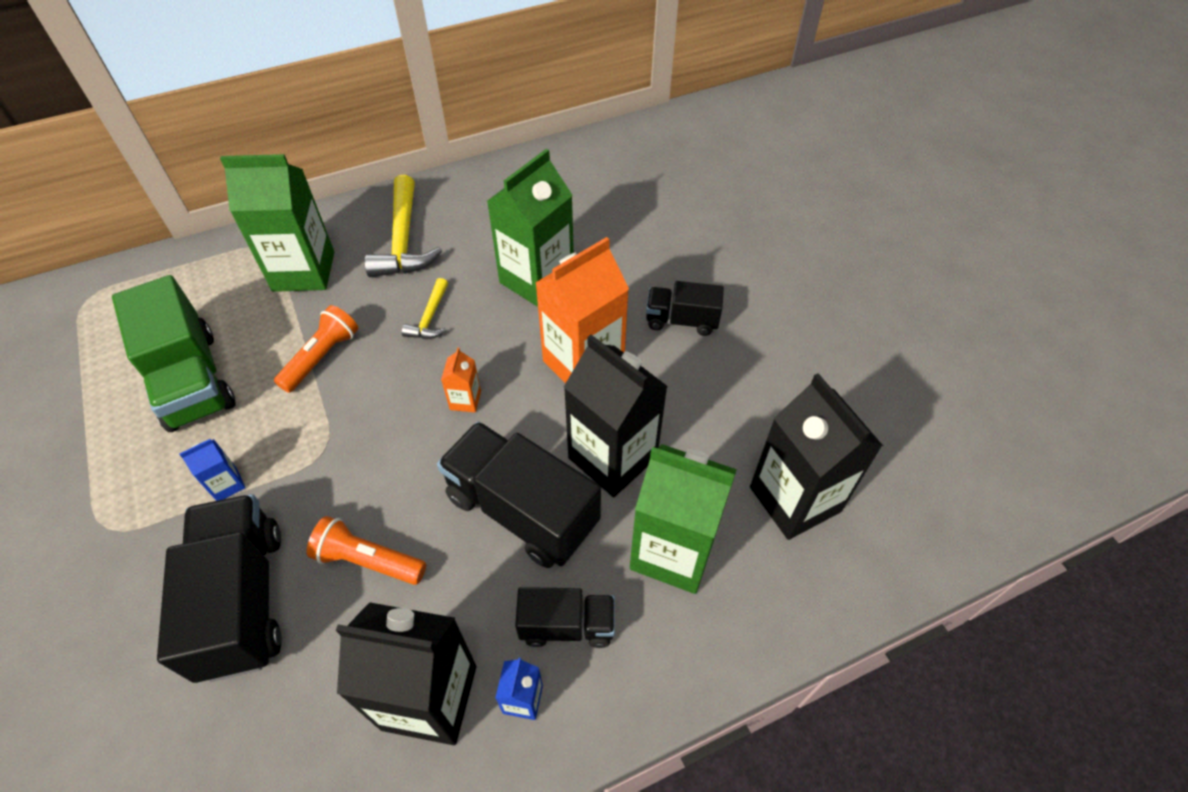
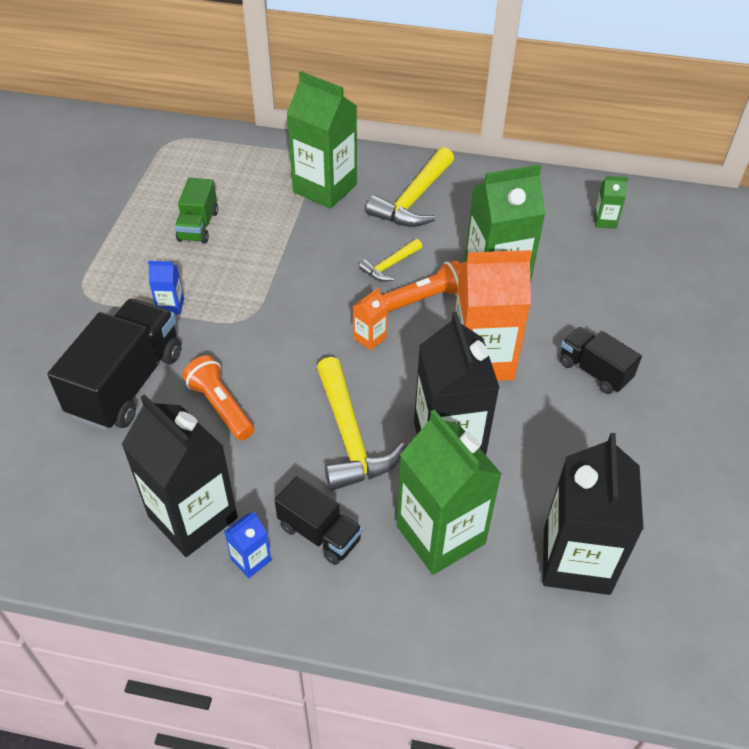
camera: 35 degrees right, 5 degrees down
green truck [112,275,236,432] -> green truck [175,178,218,244], size x0.56
orange flashlight [274,305,359,393] -> orange flashlight moved to [382,260,460,312]
black truck [437,421,601,568] -> yellow hammer [317,357,406,491]
none -> green carton [594,176,628,229]

